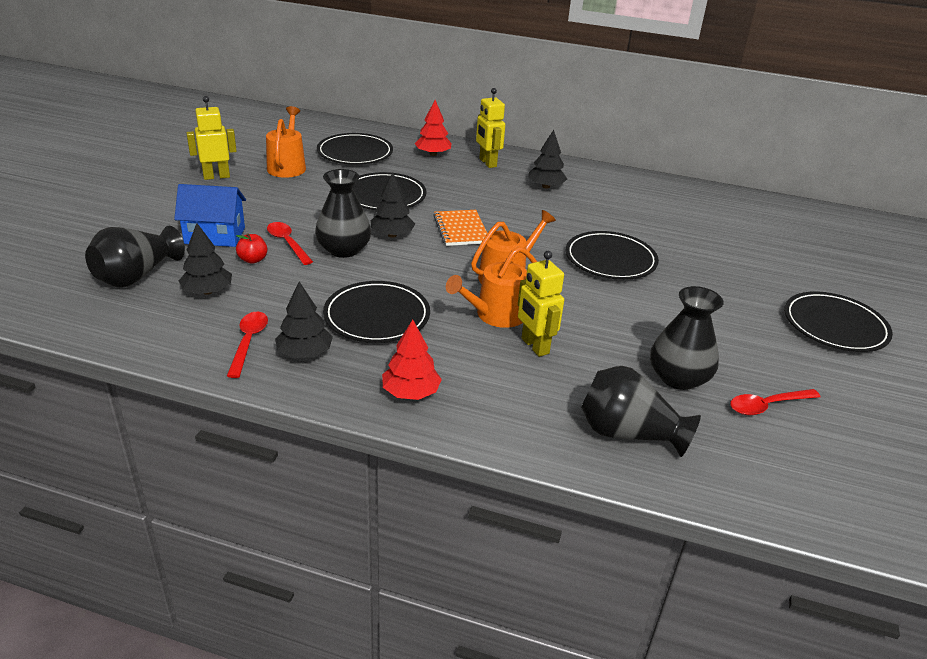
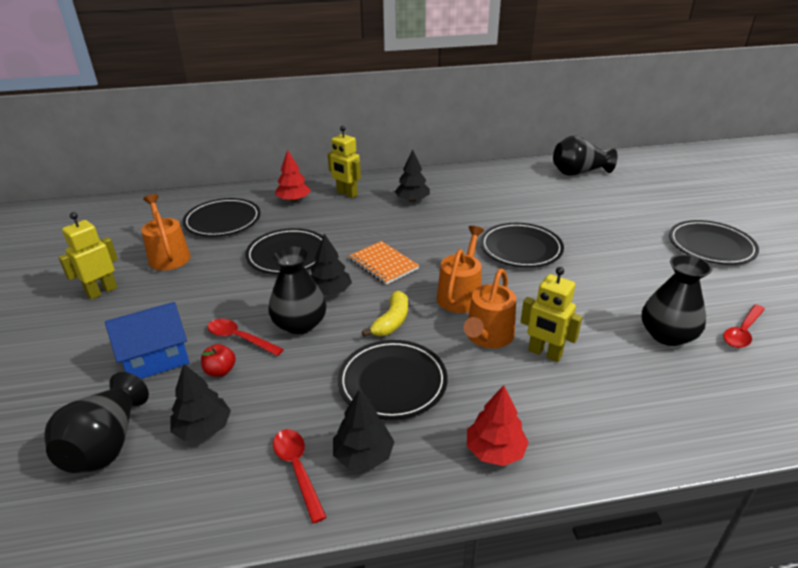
camera: 25 degrees left, 0 degrees up
black vase [581,366,701,457] -> black vase moved to [553,136,618,176]
none -> yellow banana [362,291,408,337]

